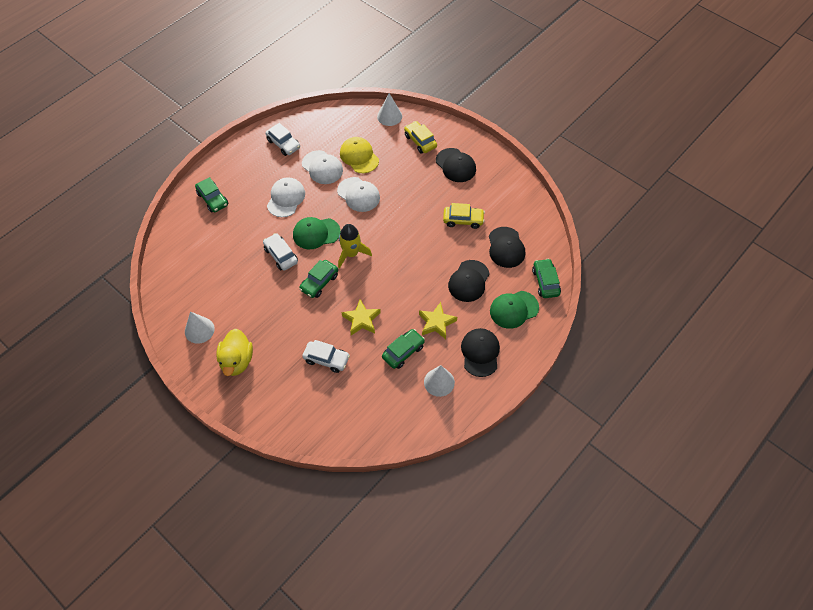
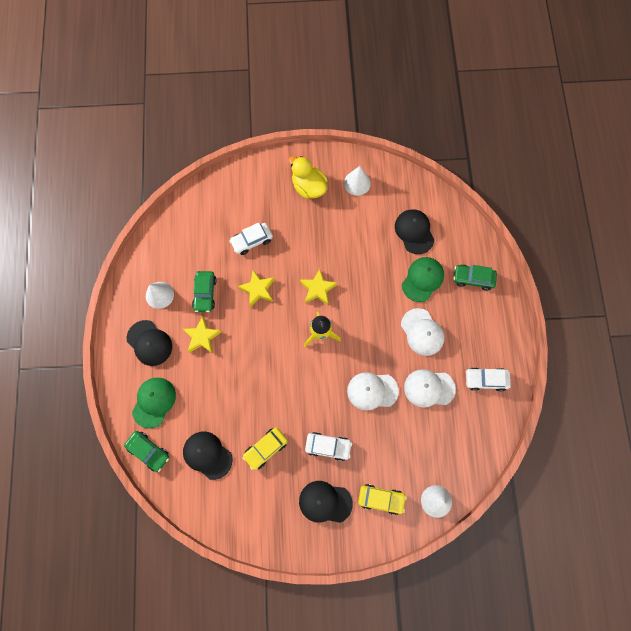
camera: 135 degrees right, 15 degrees up
white car [263,233,298,271] -> white car moved to [305,432,352,461]
green cap [293,217,341,249] -> green cap moved to [402,257,444,302]
green car [299,260,338,298] -> yellow star [300,269,337,305]
yellow cap [340,137,379,173] -> none
black cap [448,260,490,302] -> black cap moved to [395,209,434,254]

